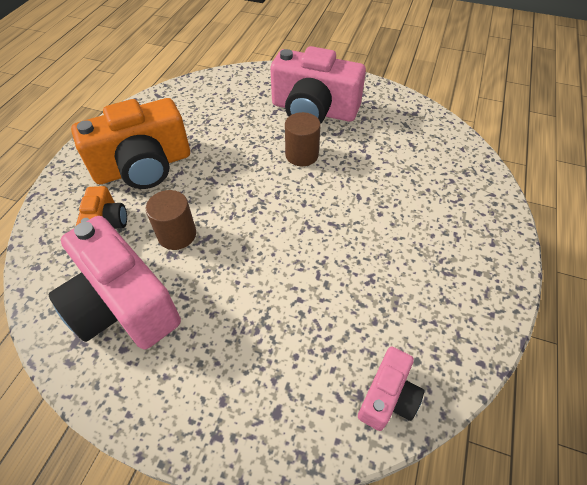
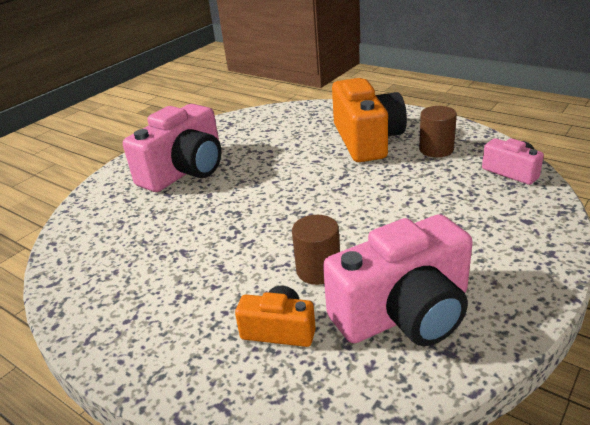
camera: 70 degrees left, 20 degrees down
orange camera [71,98,190,189] -> orange camera moved to [332,78,407,162]
brown cylinder [285,112,321,166] -> brown cylinder moved to [419,106,457,157]

